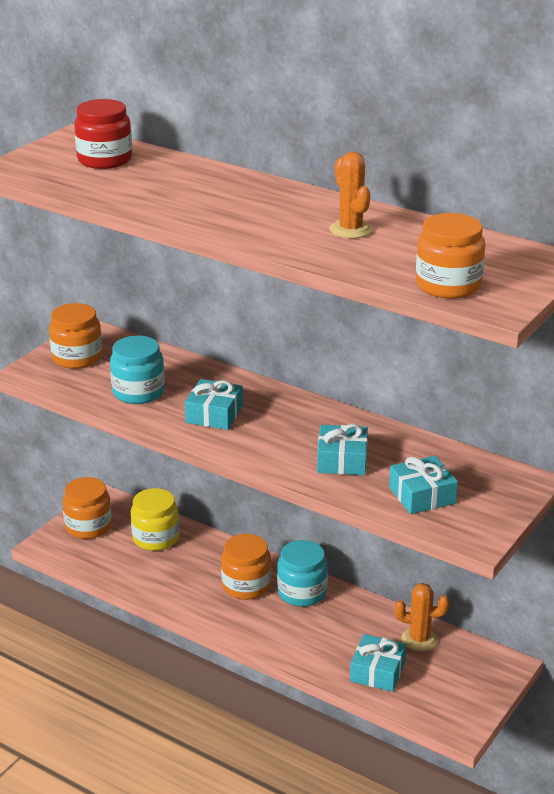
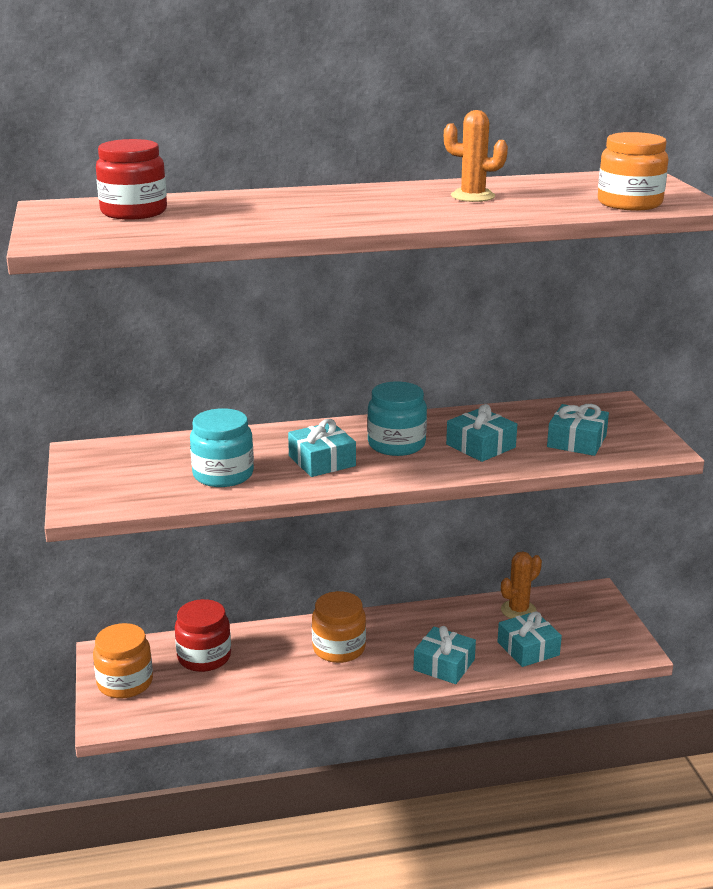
camera: 45 degrees left, 5 degrees down
orange jar [49,303,102,369] -> none
yellow jar [131,488,179,551] -> red jar [175,599,231,672]
turquoise jar [277,540,328,607] -> turquoise jar moved to [367,382,427,456]
none -> turquoise gift [414,626,476,684]

